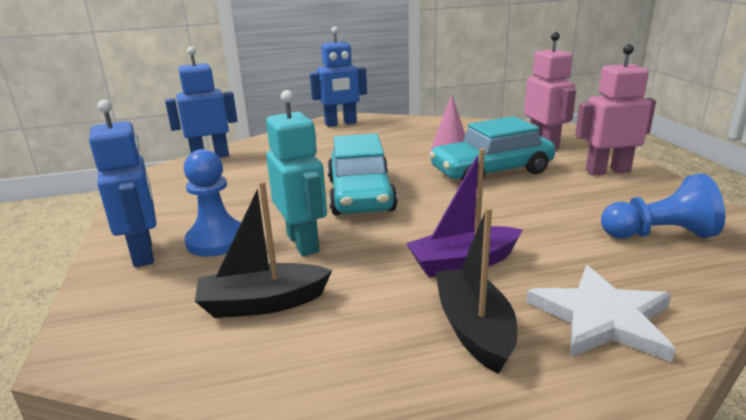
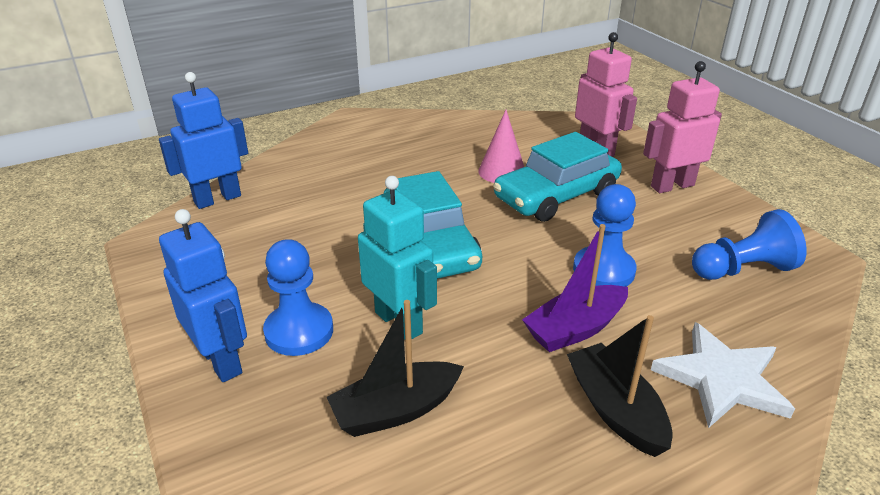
camera: 15 degrees left, 10 degrees up
blue robot [310,26,367,127] -> none
none -> blue pawn [573,184,637,287]

